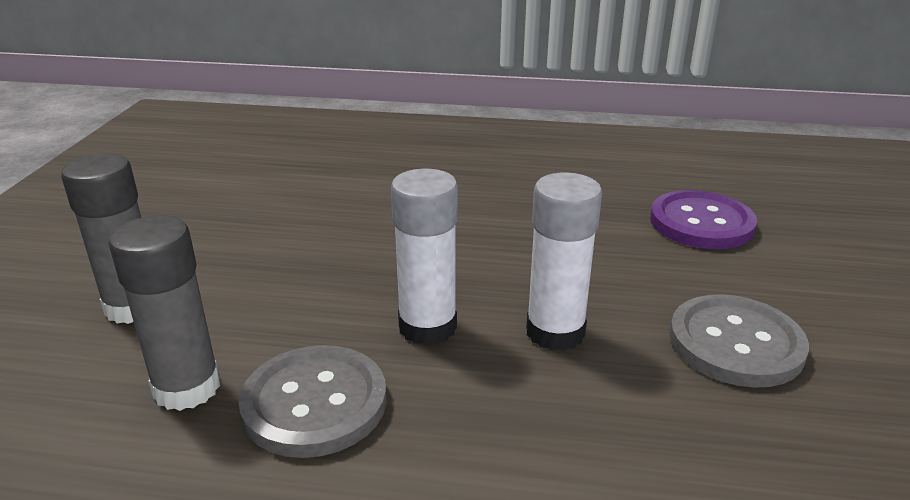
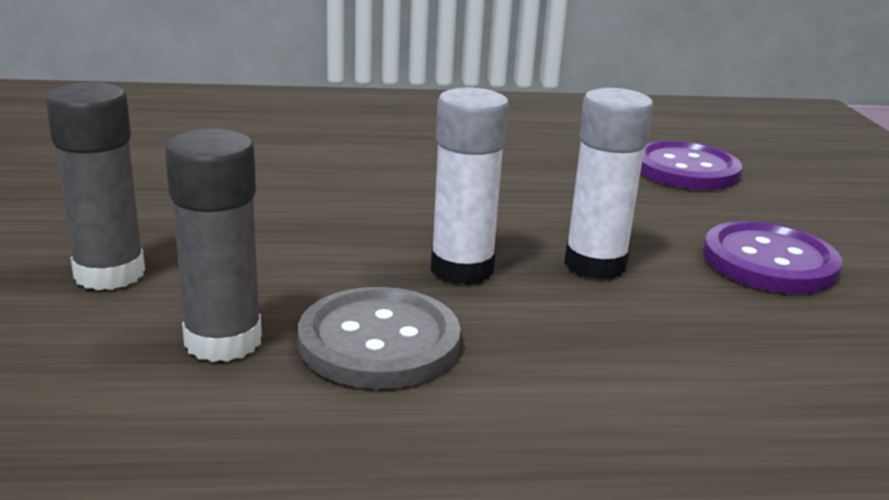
camera: 15 degrees left, 5 degrees down
grey button [669,294,809,388] -> purple button [703,221,842,294]

